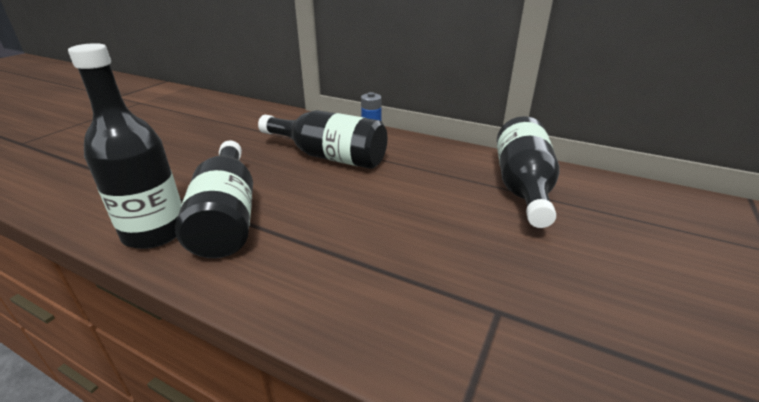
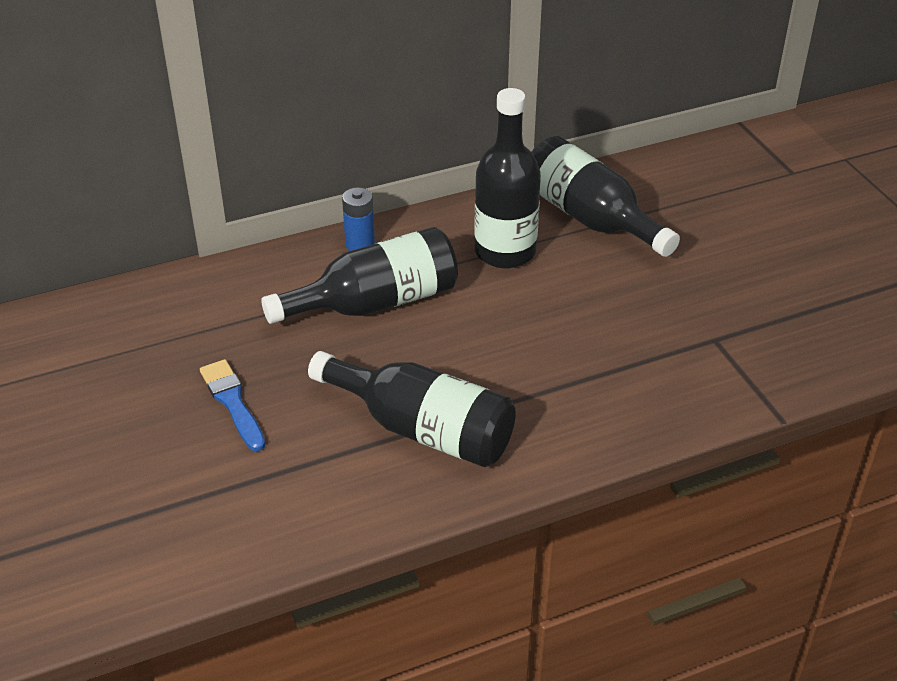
camera: 50 degrees left, 10 degrees up
black bottle [68,43,182,249] -> black bottle moved to [474,88,541,268]
none -> blue brush [200,359,265,451]

